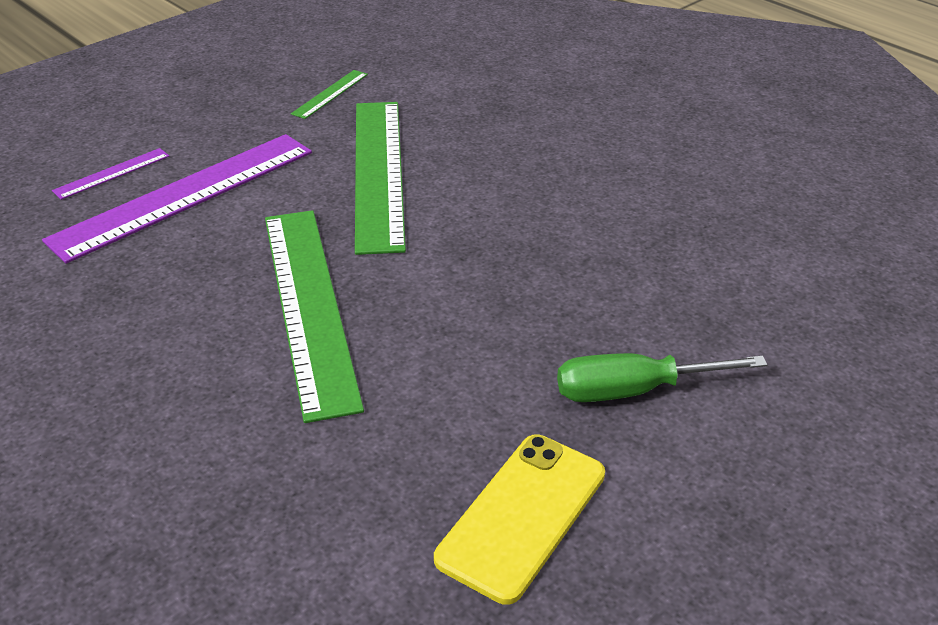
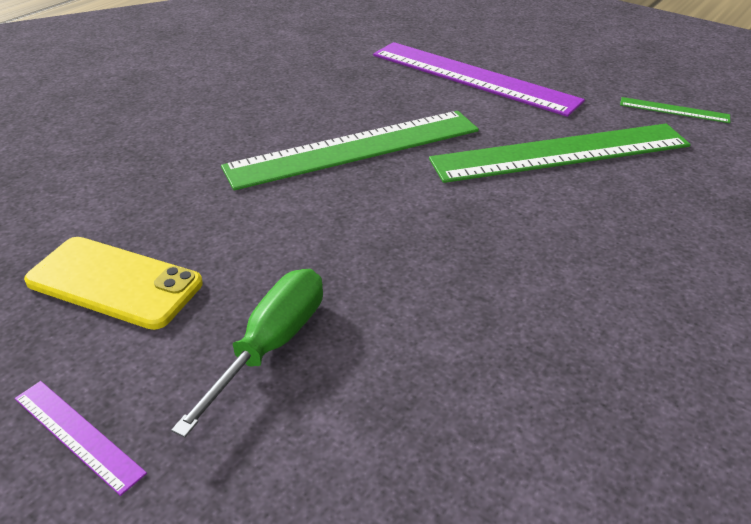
camera: 80 degrees right, 0 degrees up
purple ruler [52,148,170,200] -> purple ruler moved to [15,381,147,496]
green screwdriver [557,353,767,402] -> green screwdriver turned 45 degrees clockwise [171,269,323,438]

